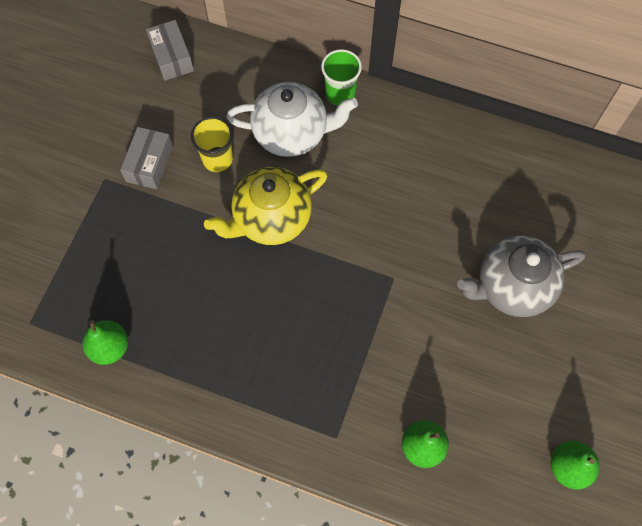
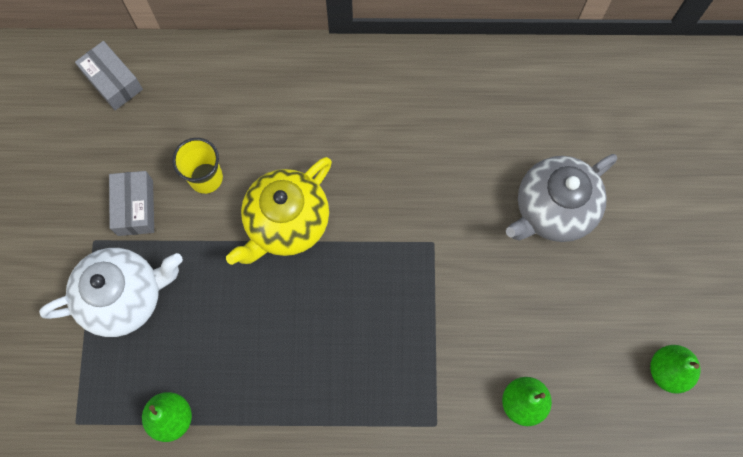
camera: 20 degrees left, 5 degrees up
white teapot [226,82,358,157] -> white teapot moved to [39,248,183,337]
green cup [321,49,362,106] -> none

